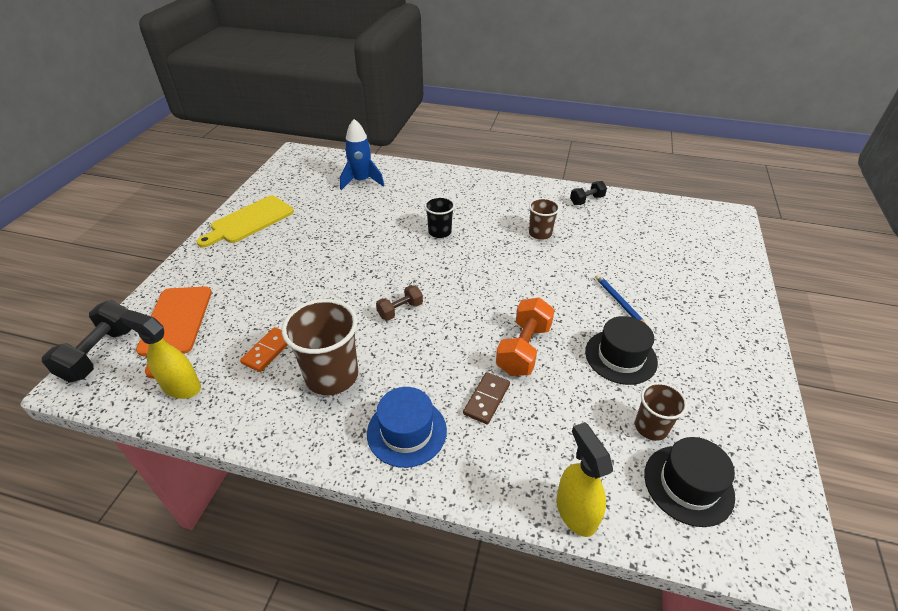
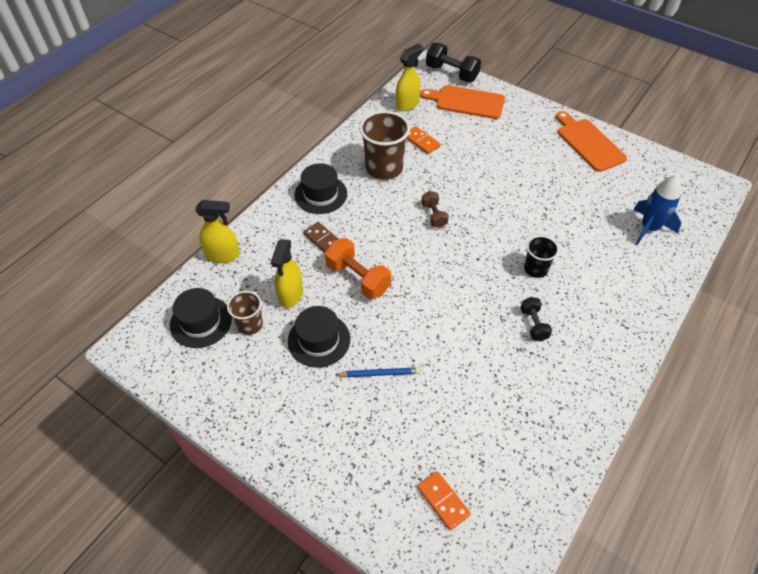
camera: 110 degrees right, 10 degrees up
yellow cutting board [196,196,294,248] -> orange cutting board [556,111,627,172]
blue hat [367,387,447,468] -> black hat [294,163,347,214]
brown cup [529,198,560,240] -> none
black dumbbell [570,181,607,205] -> black dumbbell moved to [520,297,552,341]
none -> yellow spray bottle [271,239,303,308]
none -> orange domino [417,471,471,530]

